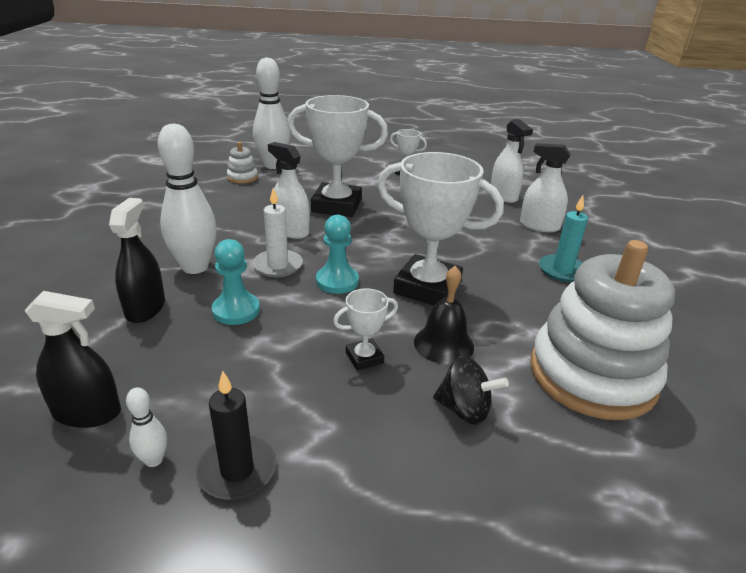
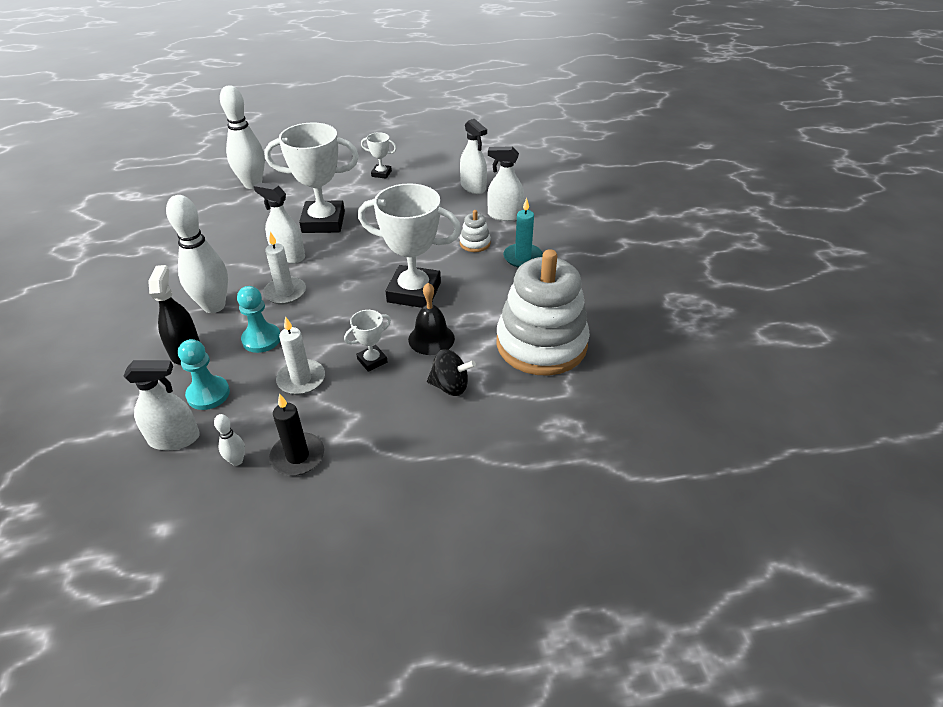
camera: 10 degrees left, 10 degrees up
black spray bottle [25,291,121,428] -> white spray bottle [124,360,200,450]
white stacking toy [227,142,258,184] -> white stacking toy moved to [460,210,491,252]
turquoise pawn [316,215,359,294] -> turquoise pawn moved to [178,339,230,410]
none -> white candle [276,316,325,395]

